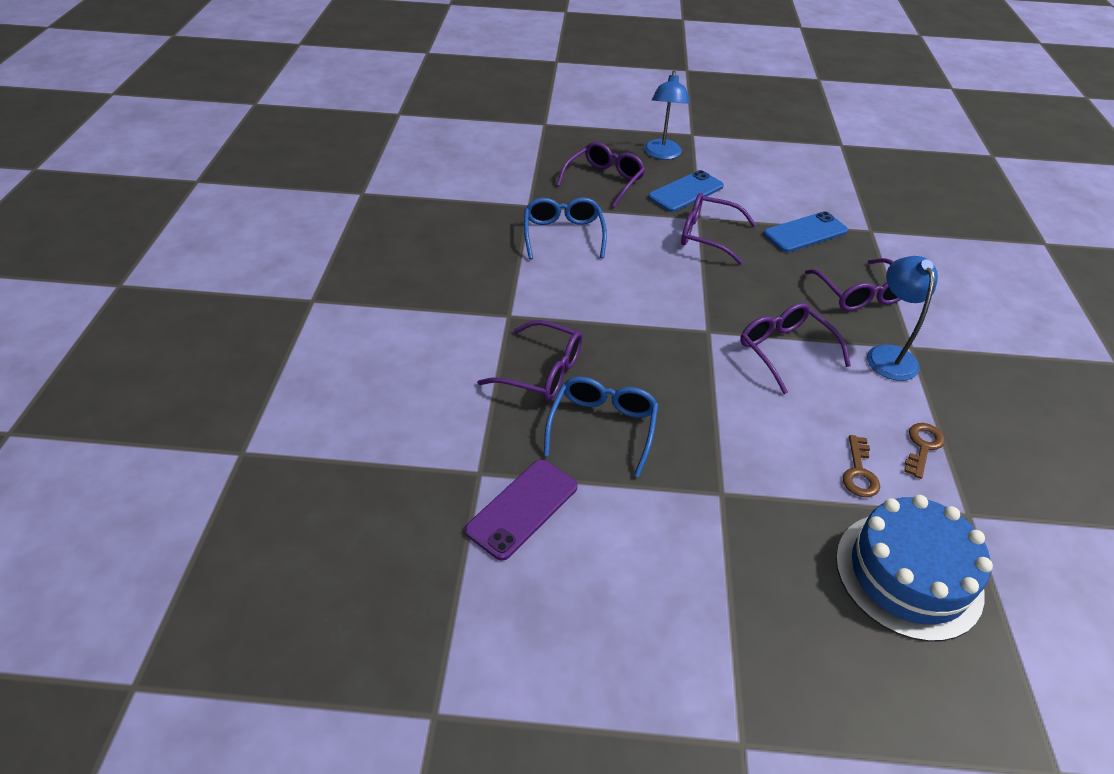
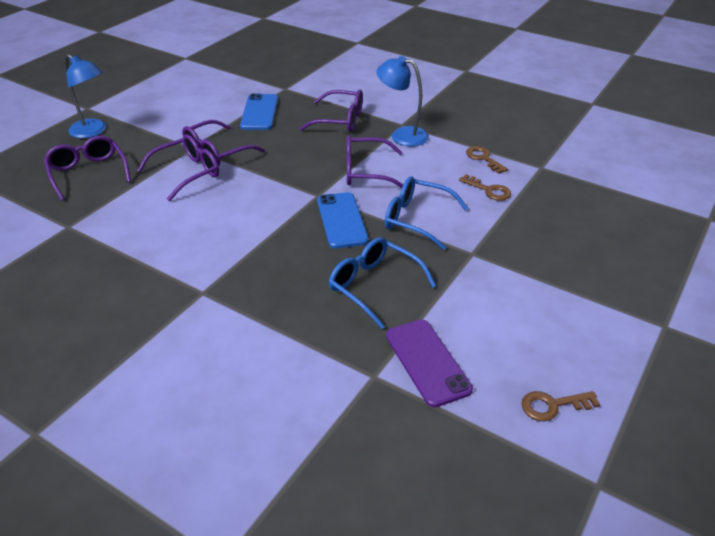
camera: 60 degrees left, 5 degrees down
purple glasses [477,320,582,401] -> purple glasses moved to [137,135,219,201]
blue glasses [524,197,607,259] -> blue glasses moved to [385,176,468,250]
blue phone [648,170,724,212] -> blue phone moved to [317,192,369,248]
blue cake [836,495,993,642] -> none
none -> brown key [521,391,600,422]

